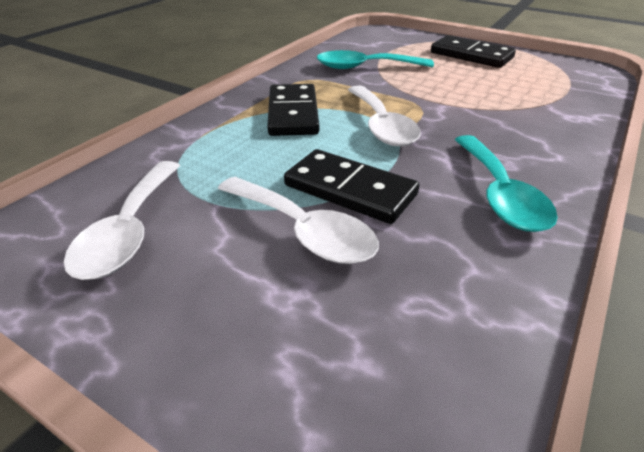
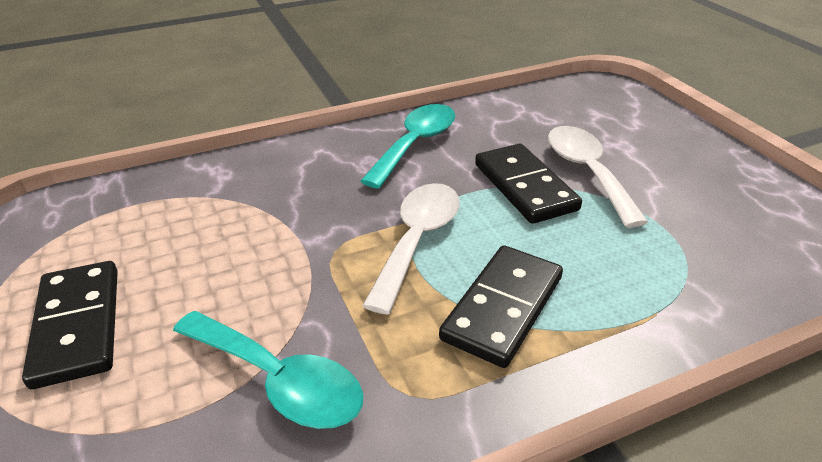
camera: 145 degrees left, 0 degrees up
white spoon [64,161,180,280] -> none

